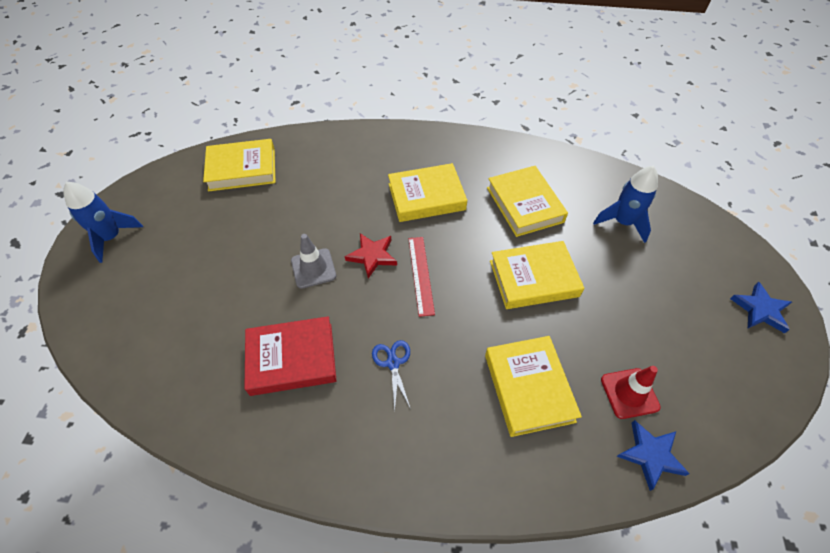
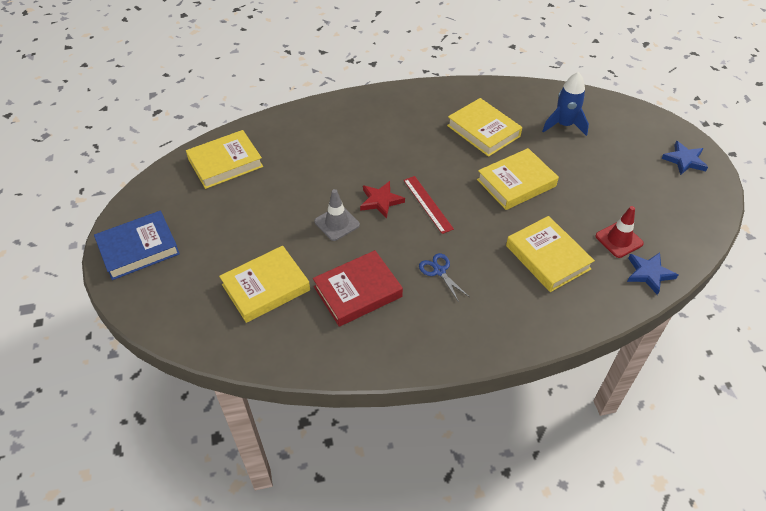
camera: 20 degrees left, 5 degrees down
blue rocket [63,182,143,263] -> blue book [94,211,180,280]
yellow book [388,163,467,222] -> yellow book moved to [219,246,310,323]

